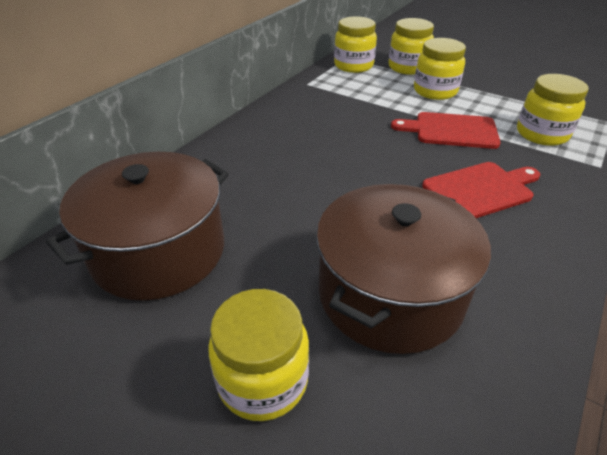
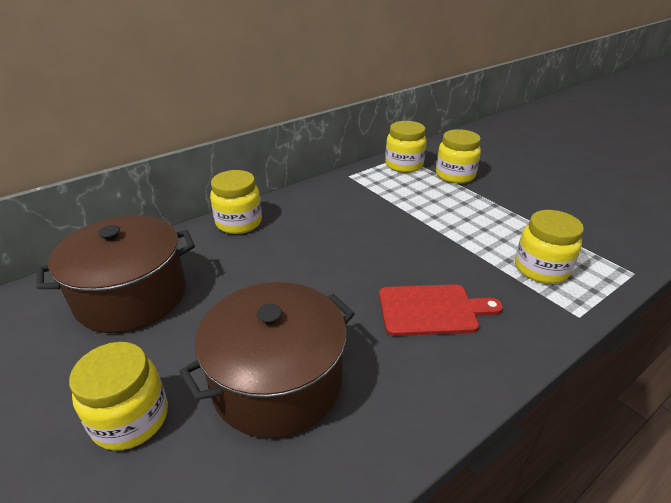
camera: 20 degrees right, 5 degrees down
red cutting board [391,112,501,149] -> none
yellow jar [414,38,466,100] -> yellow jar moved to [210,170,262,234]

